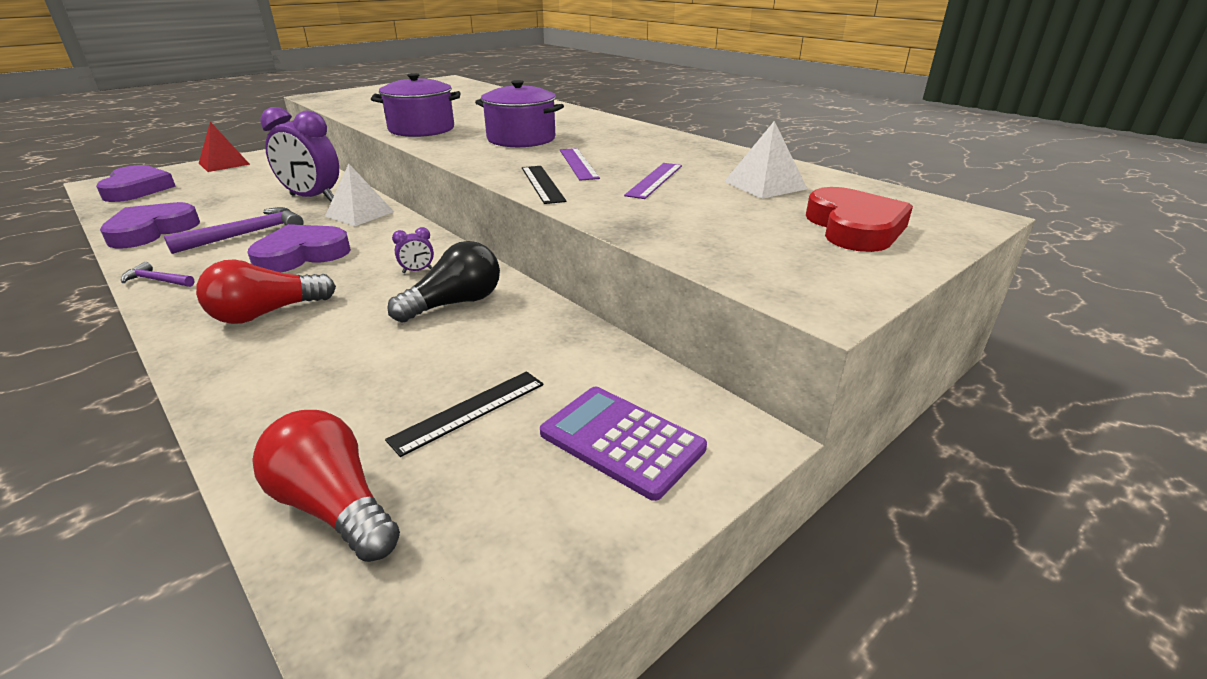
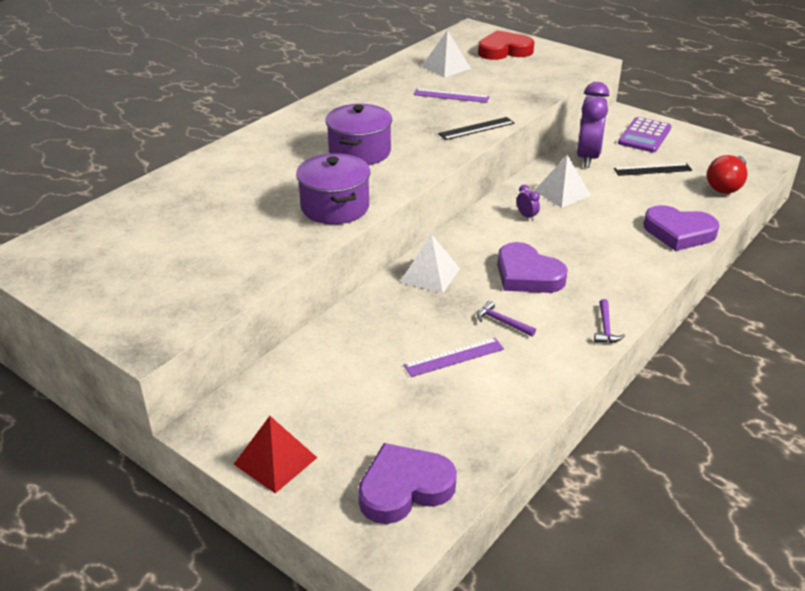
camera: 100 degrees left, 5 degrees up
purple heart [100,202,200,249] -> purple heart moved to [643,205,719,251]
purple hammer [164,207,304,254] -> purple hammer [477,301,536,337], size x0.55
red light bulb [196,259,336,324] -> none
purple clock [261,107,339,202] -> purple clock moved to [577,82,609,168]
black ruler [385,371,544,457] -> black ruler turned 45 degrees counterclockwise [614,163,692,176]
black light bulb [387,241,500,323] -> white pyramid [534,155,591,208]
purple ruler [560,148,600,181] -> purple ruler moved to [404,338,504,377]

